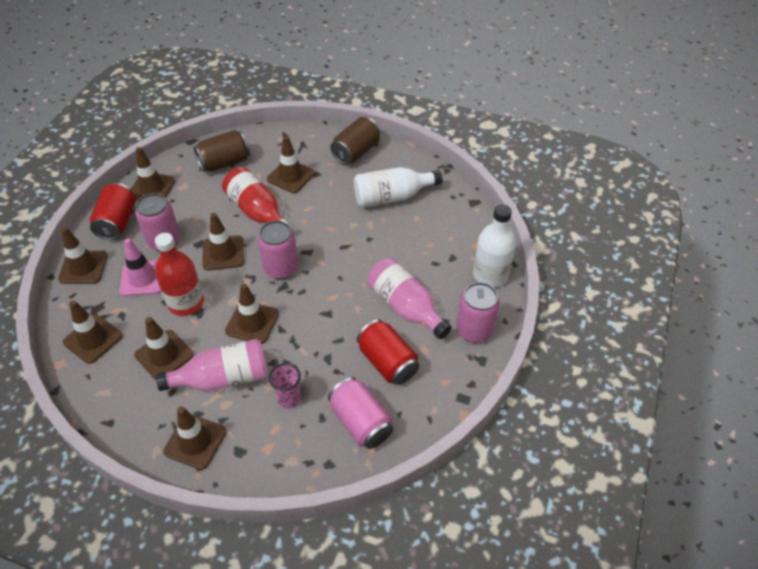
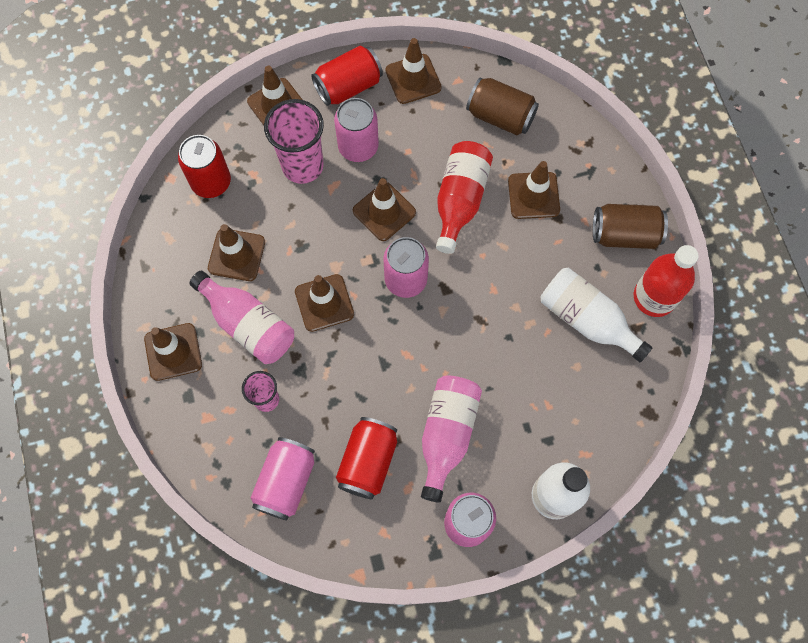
camera: 55 degrees right, 20 degrees up
brown traffic cone [63,301,122,364] -> red can [178,135,231,198]
pink traffic cone [119,238,161,296] -> pink cup [264,99,324,184]
red bottle [155,233,204,316] -> red bottle moved to [634,245,699,317]

